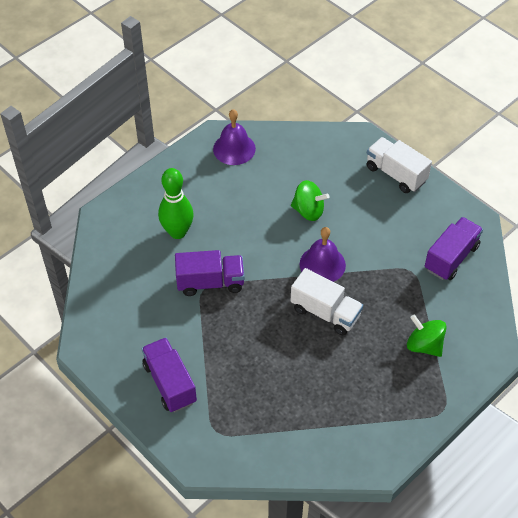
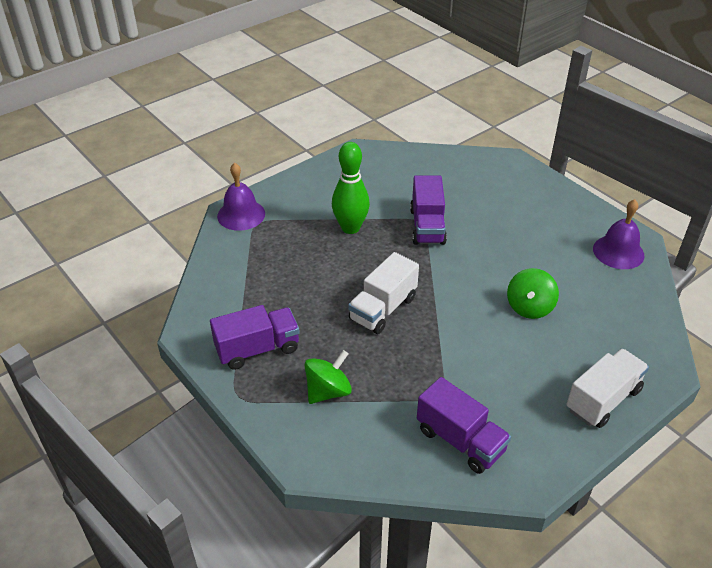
camera: 95 degrees right, 10 degrees down
purple truck [142,338,197,412] -> purple truck moved to [210,305,300,370]
green bowling pin [158,168,194,239] -> green bowling pin moved to [332,142,370,234]
purple bell [300,227,346,282] -> purple bell moved to [217,163,265,231]

